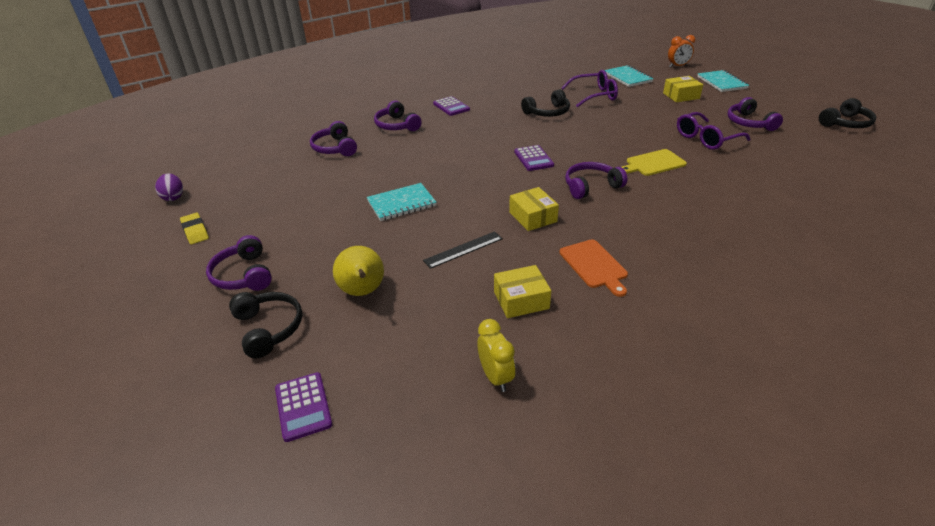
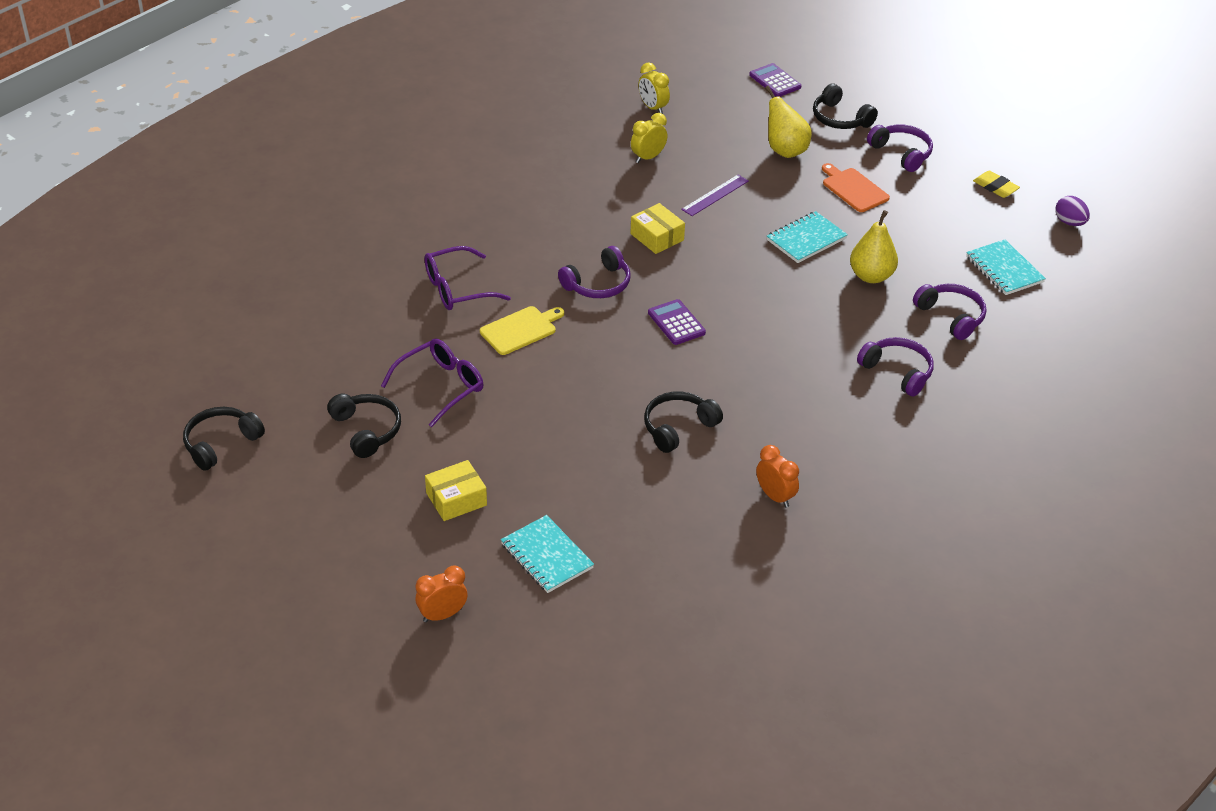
camera: 165 degrees right, 5 degrees up
black ruler [423,231,503,269] -> purple ruler [681,174,749,216]
purple calculator [433,96,470,116] -> none
yellow box [494,265,551,318] -> yellow clock [631,113,668,163]
orange cutting board [559,239,628,297] -> orange cutting board moved to [822,163,890,212]
purple glasses [562,70,618,107] -> purple glasses moved to [424,246,511,310]
turquoise notebook [697,70,749,92] -> turquoise notebook moved to [966,240,1046,295]
purple headphones [728,97,783,131] -> black headphones [327,394,401,458]
none -> orange clock [756,445,799,508]
none -> yellow pear [850,210,898,283]

